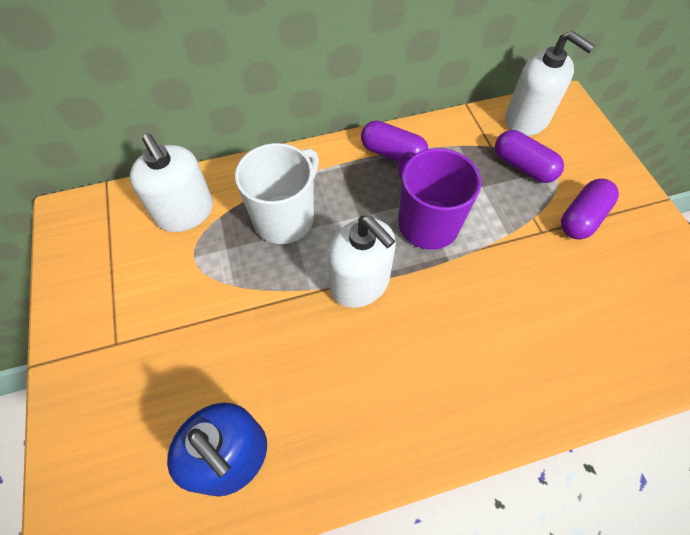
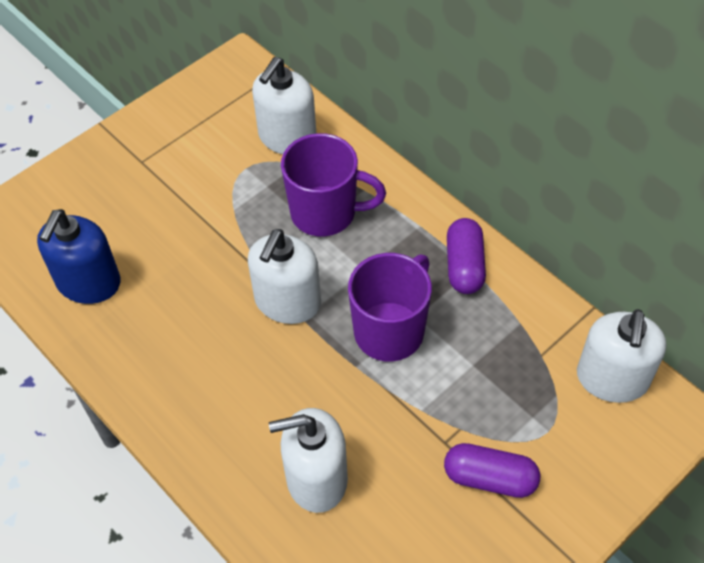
camera: 65 degrees right, 5 degrees down
white mug [235,143,319,244] -> purple mug [281,133,386,237]
purple capsule [495,130,564,183] -> none
none -> white soap dispenser [269,408,348,513]

